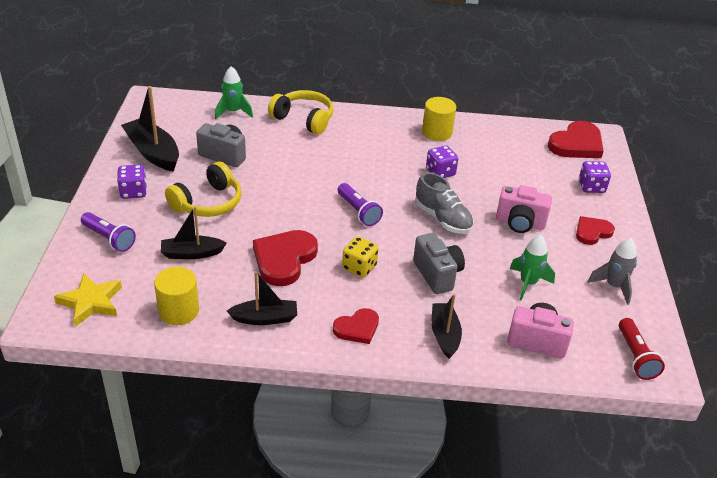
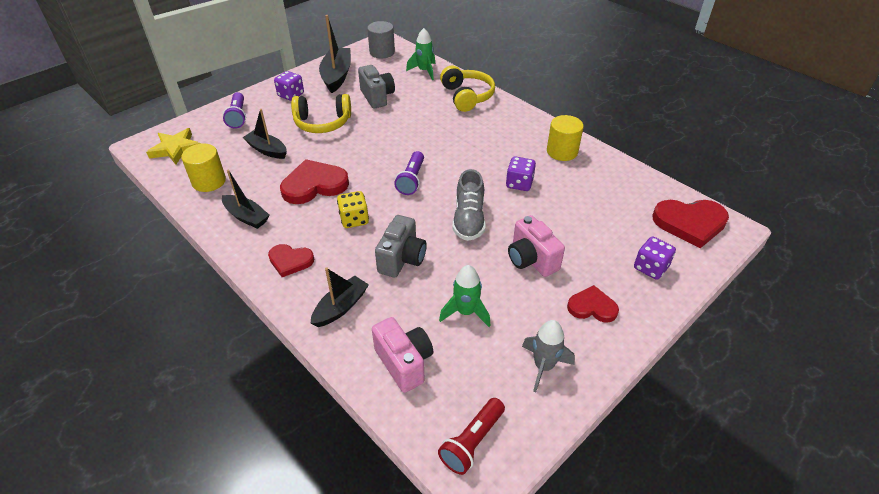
camera: 45 degrees right, 5 degrees up
none -> grey cylinder [367,21,395,58]

